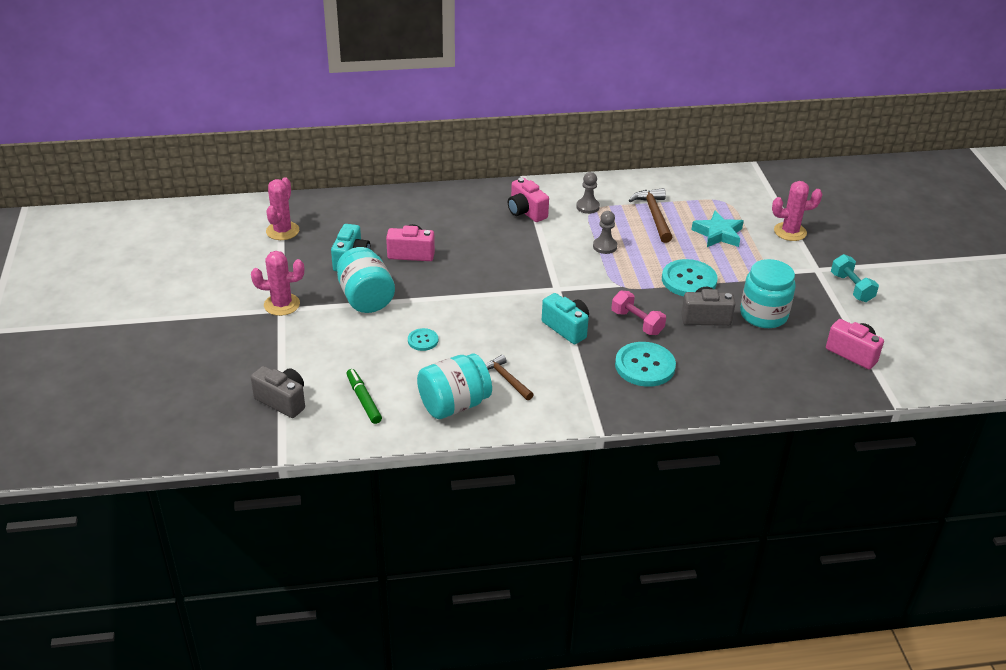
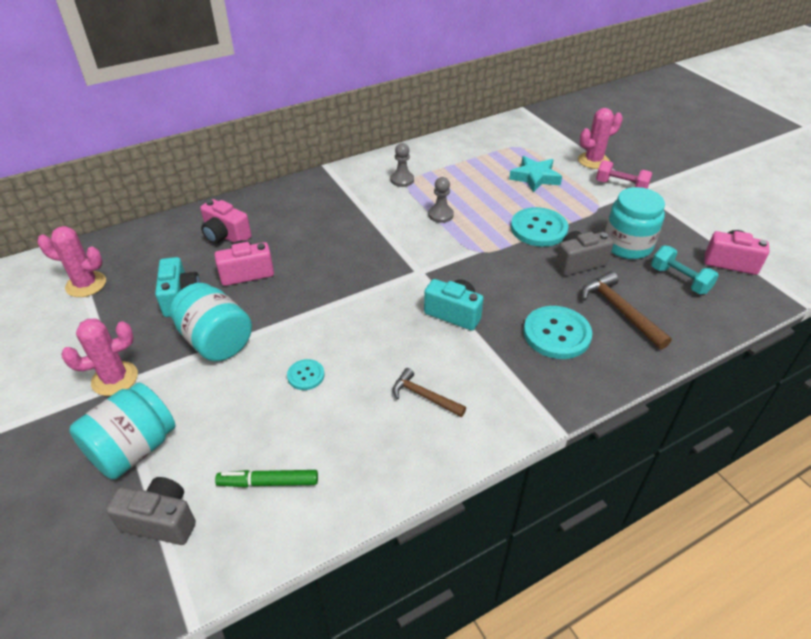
camera: 20 degrees left, 5 degrees up
pink cactus [266,177,299,240] -> pink cactus turned 75 degrees counterclockwise [37,226,106,297]
green marker [347,369,382,424] -> green marker turned 45 degrees counterclockwise [215,470,318,487]
turquoise jar [417,353,492,419] -> turquoise jar moved to [69,383,176,479]
pink camera [508,178,549,222] -> pink camera moved to [200,199,252,244]
pink dumbbell [612,290,666,335] -> pink dumbbell moved to [596,160,652,189]
brown hammer [629,188,673,243] -> brown hammer moved to [582,271,672,350]
turquoise dumbbell [831,254,879,302] -> turquoise dumbbell moved to [651,246,719,294]

